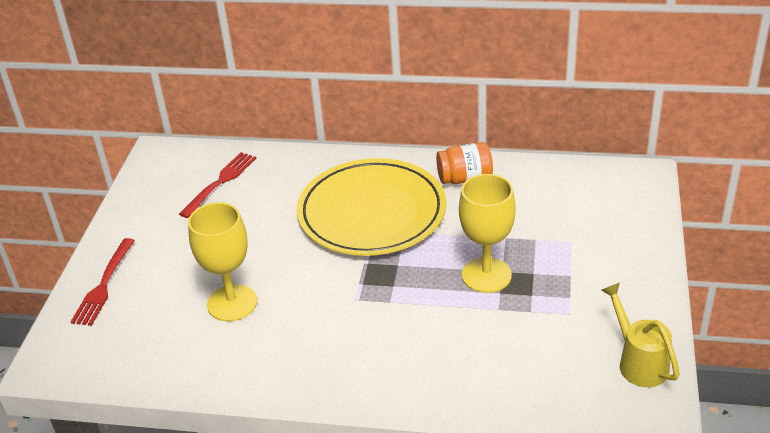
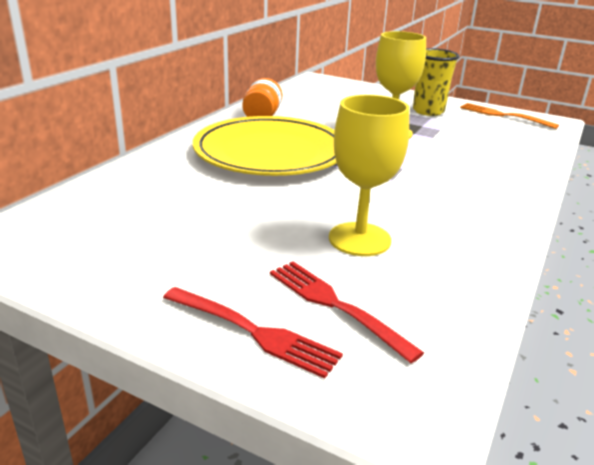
camera: 75 degrees left, 10 degrees down
red fork [179,152,256,218] -> red fork moved to [270,262,424,363]
yellow watering can [602,283,680,387] -> orange fork [460,103,559,129]
none -> yellow cup [413,48,460,116]

